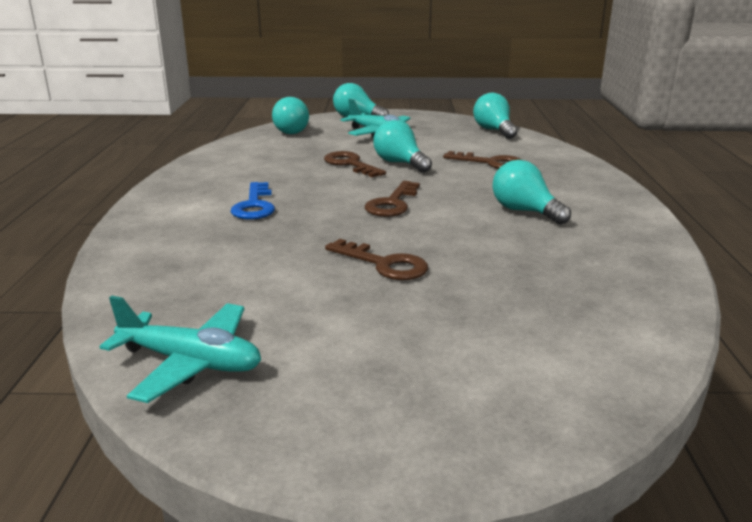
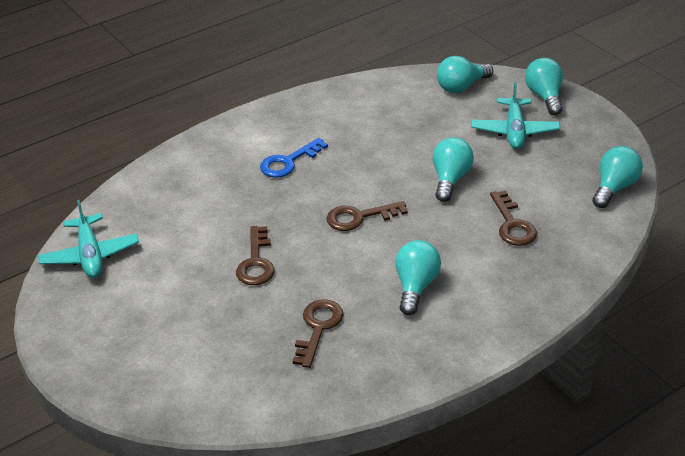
camera: 55 degrees right, 15 degrees up
brown key [324,151,386,177] -> brown key moved to [293,300,344,368]

